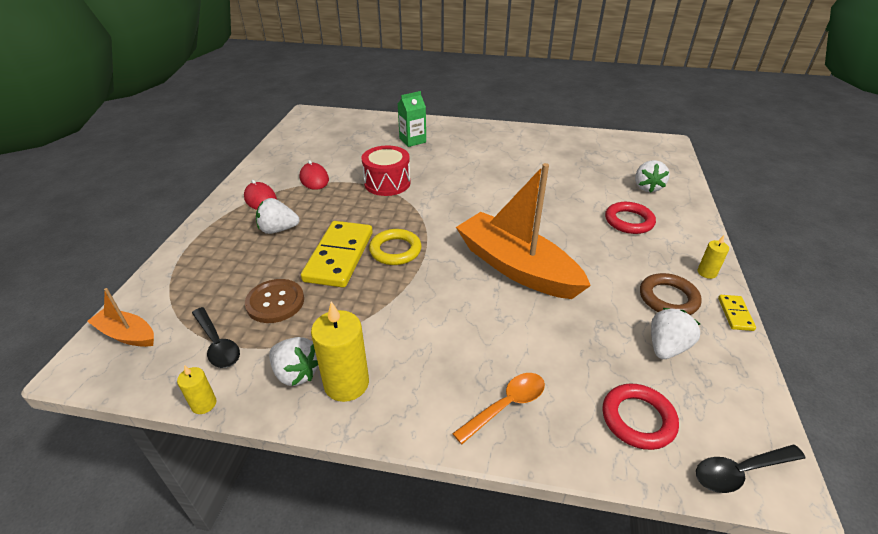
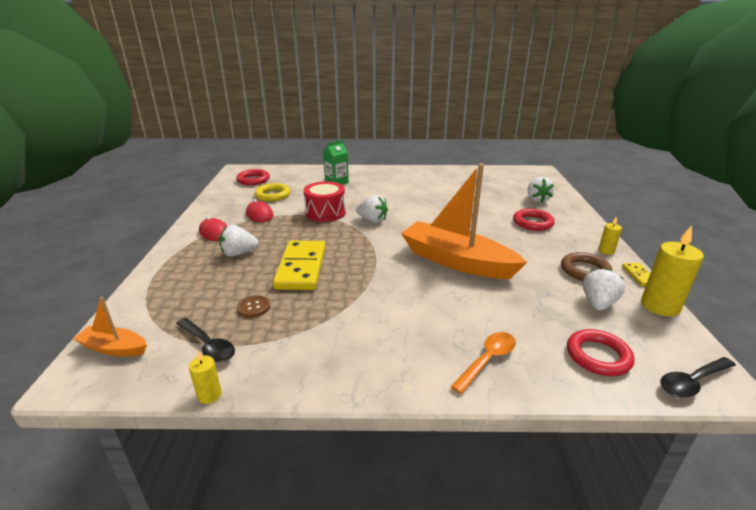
camera: 10 degrees left, 10 degrees down
brown button [245,279,304,323] -> brown button [237,295,270,318], size x0.62
white strawberry [269,337,318,386] -> white strawberry moved to [356,195,388,223]
yellow candle [311,302,369,402] -> yellow candle moved to [641,226,704,317]
yellow ring [369,229,421,265] -> yellow ring moved to [255,183,290,201]
none -> red ring [236,169,270,185]

